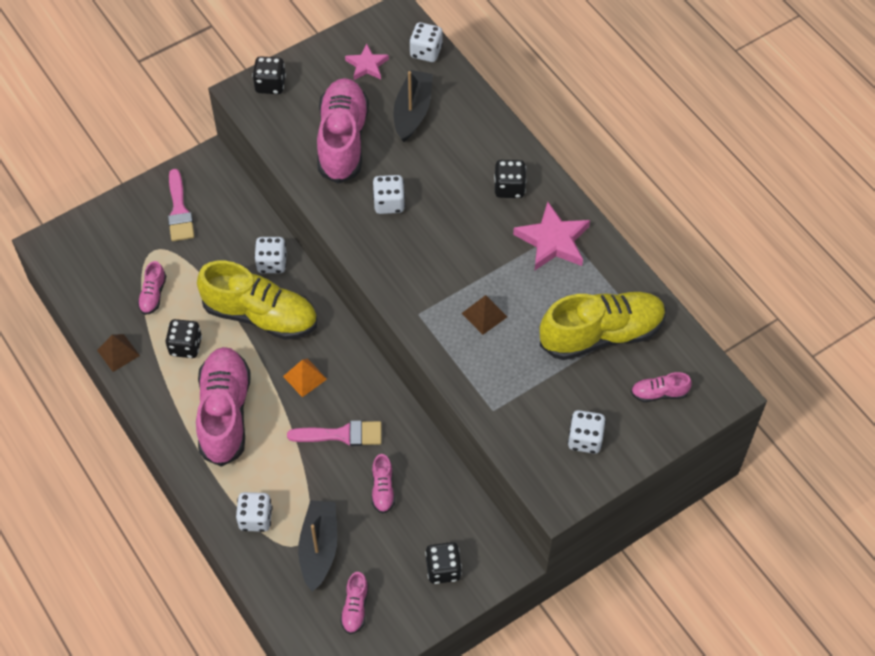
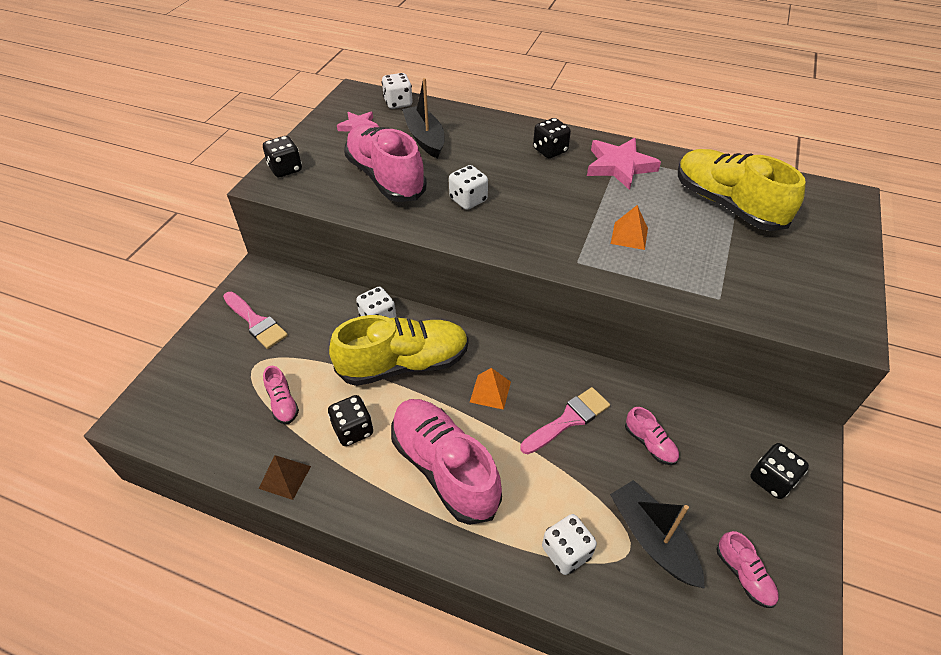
camera: 35 degrees left, 10 degrees down
brown pyramid [462,295,507,335] -> orange pyramid [611,205,648,250]
yellow shoe [540,292,666,360] -> yellow shoe turned 75 degrees counterclockwise [678,149,806,231]
white dice [568,410,606,454] -> none
pink shoe [631,372,692,402] -> none

